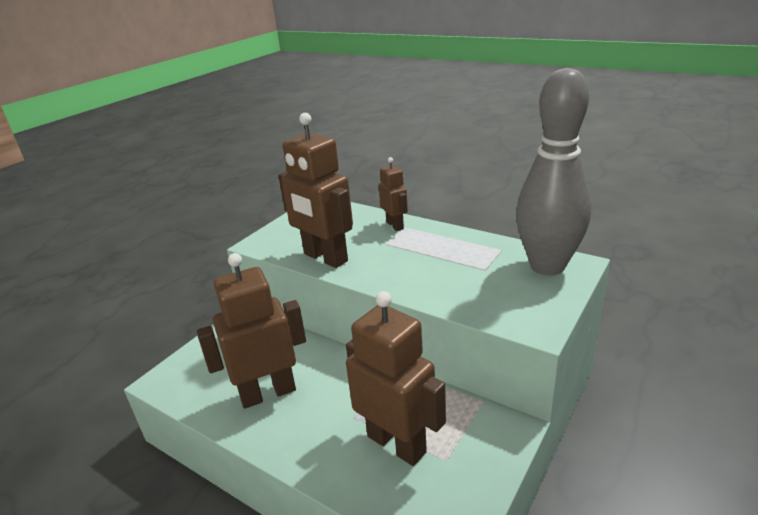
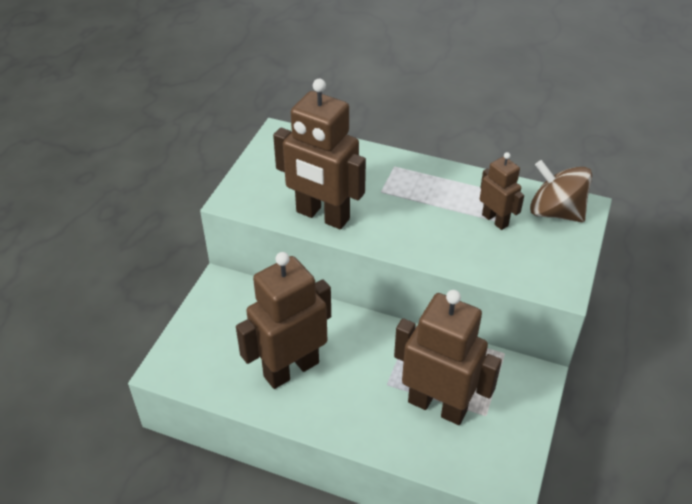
camera: 15 degrees left, 15 degrees up
brown robot [379,157,408,231] -> brown robot moved to [480,152,524,230]
grey bowling pin [516,68,591,275] -> brown spinning top [530,160,592,222]

